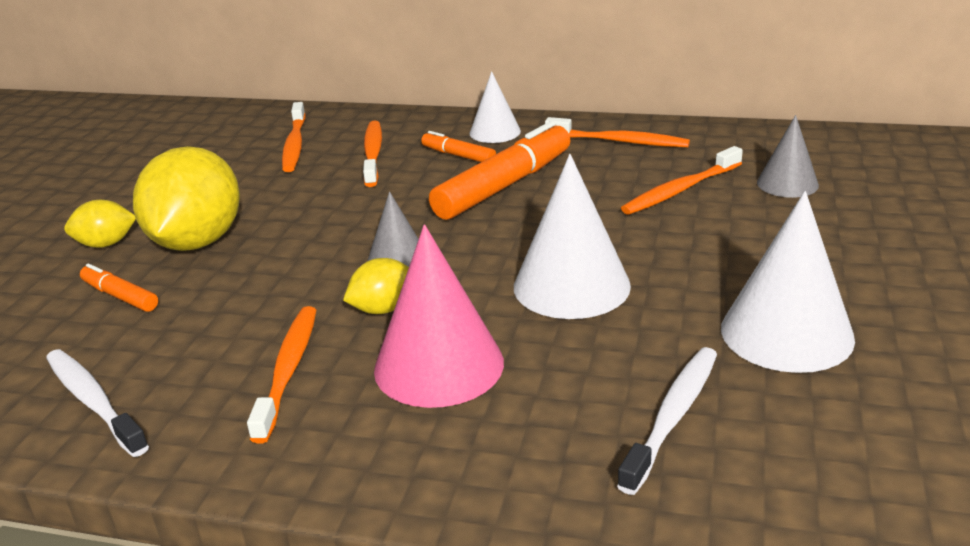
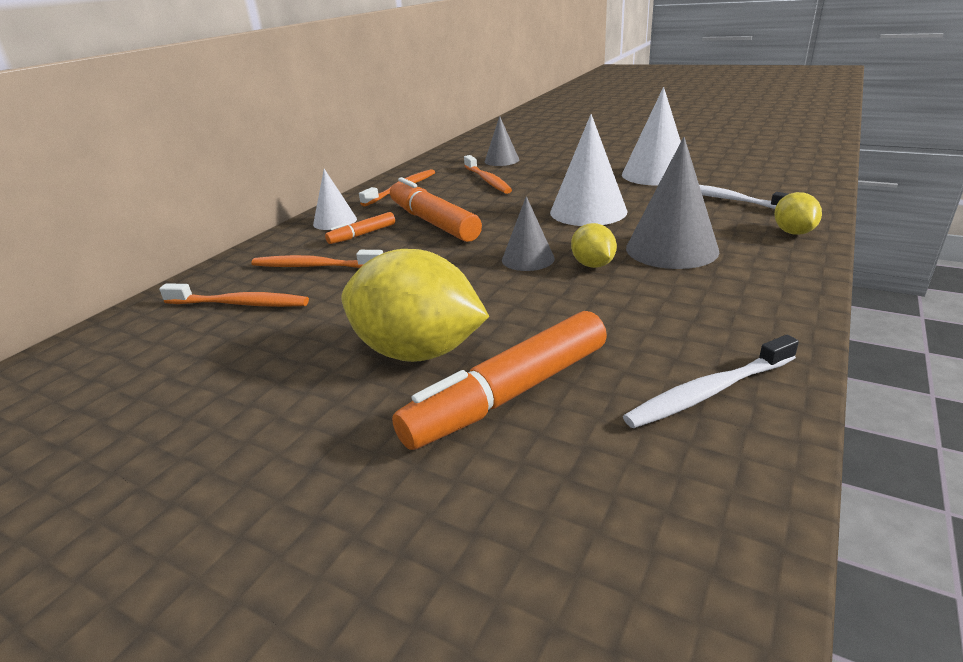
camera: 75 degrees left, 0 degrees up
yellow lemon [64,200,136,248] -> yellow lemon moved to [774,192,822,235]
orange marker [80,264,158,312] -> orange marker [392,311,607,450], size x2.02
orange toothbrush [247,306,316,443] -> none
pink cone [374,224,504,408] -> grey cone [626,137,720,269]

